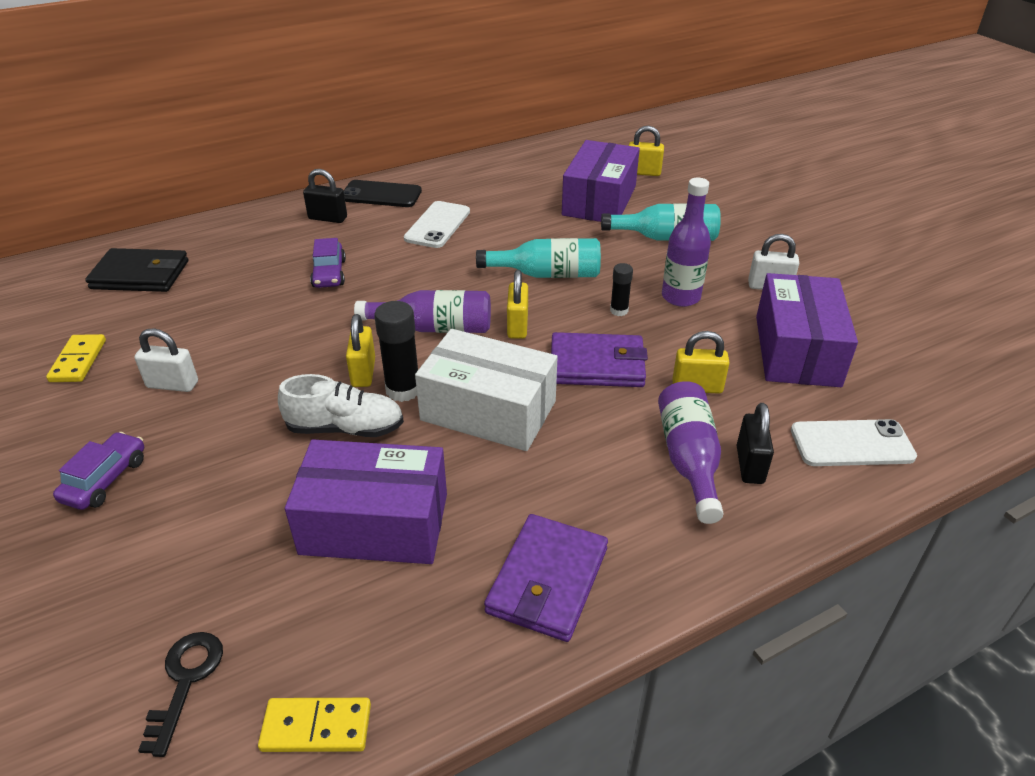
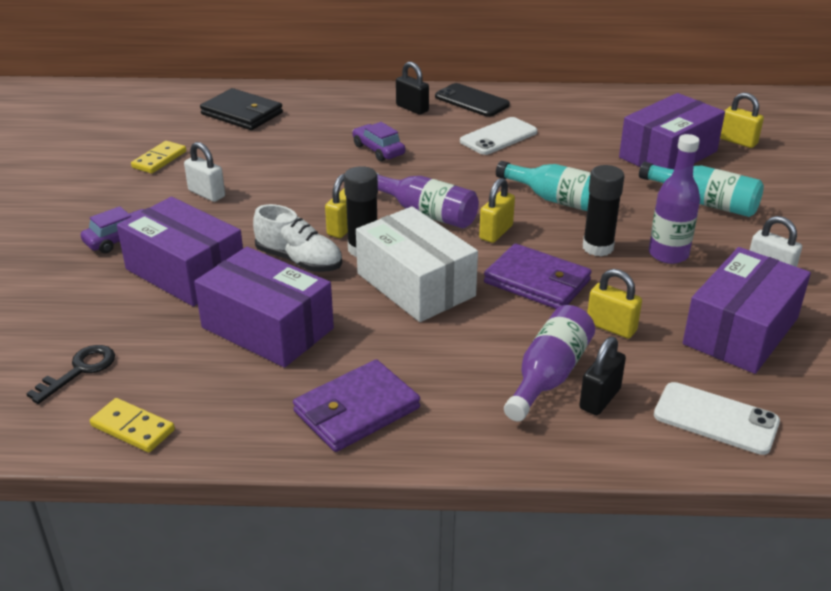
camera: 30 degrees right, 5 degrees down
purple car [310,238,346,288] -> purple car turned 120 degrees clockwise [352,122,405,162]
black glue stick [610,263,633,316] -> black glue stick [583,165,625,256], size x1.71
none -> purple box [117,197,243,307]

